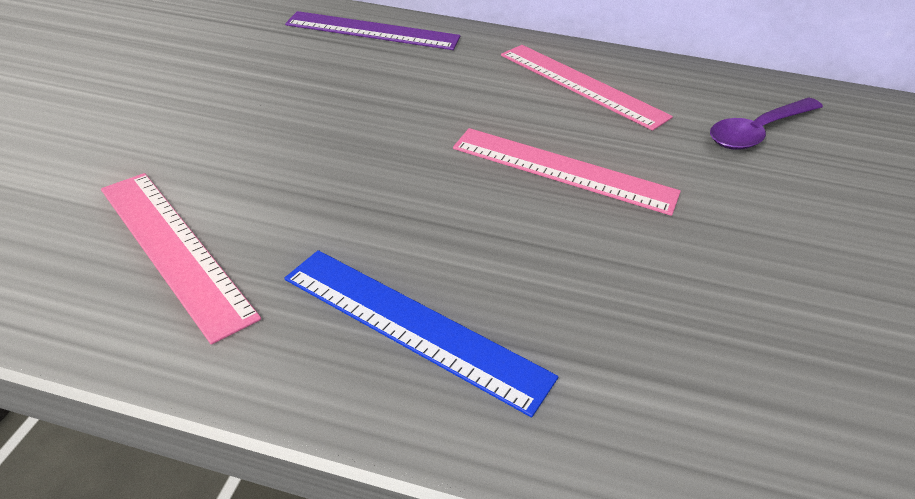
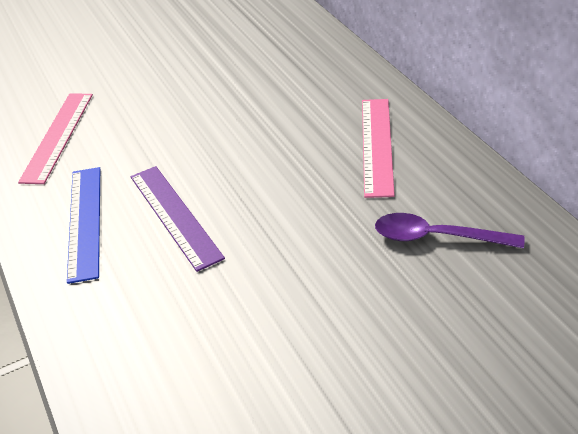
camera: 55 degrees right, 0 degrees up
purple ruler [285,11,460,50] -> purple ruler moved to [131,166,225,272]
pink ruler [453,128,681,216] -> none

